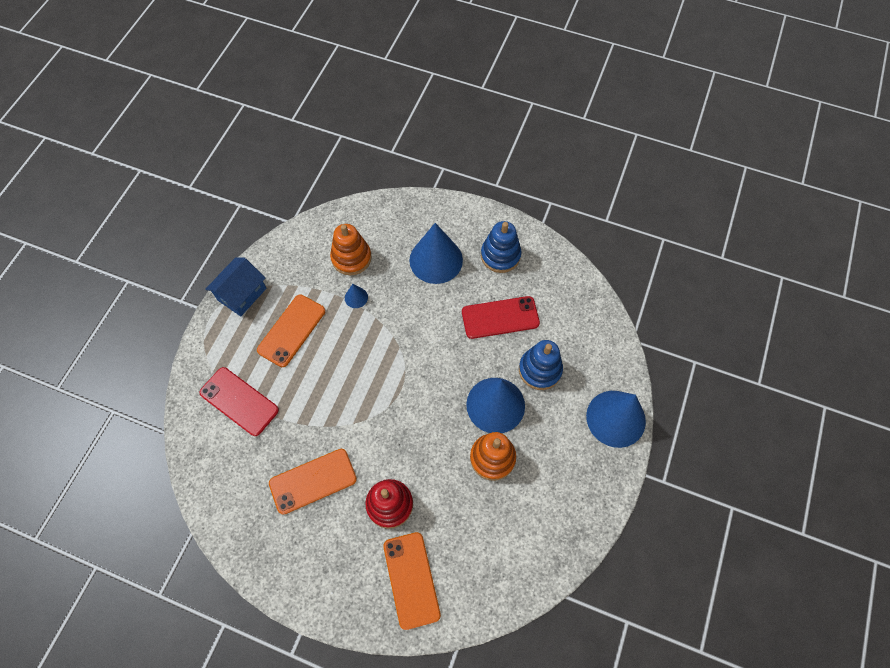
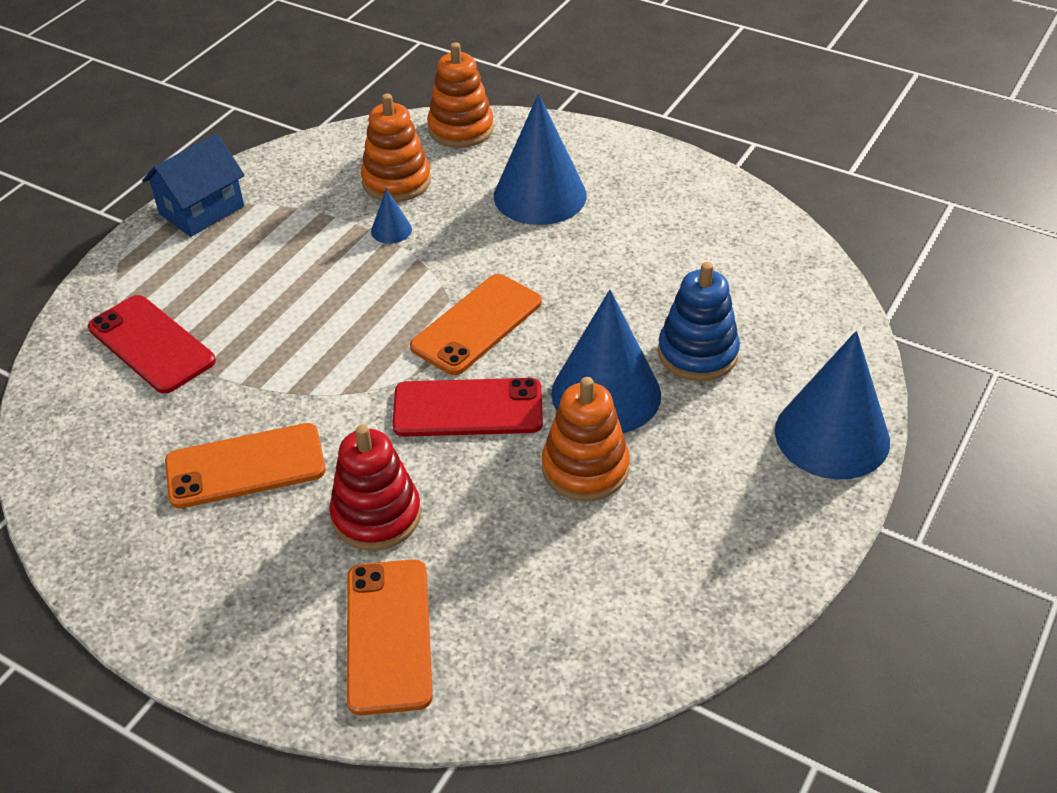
camera: 10 degrees right, 20 degrees down
orange phone [257,294,325,367] -> orange phone moved to [410,274,542,375]
red phone [462,296,540,339] -> red phone moved to [392,378,543,437]
blue stacking toy [481,221,522,273] -> none
none -> orange stacking toy [427,42,494,148]

